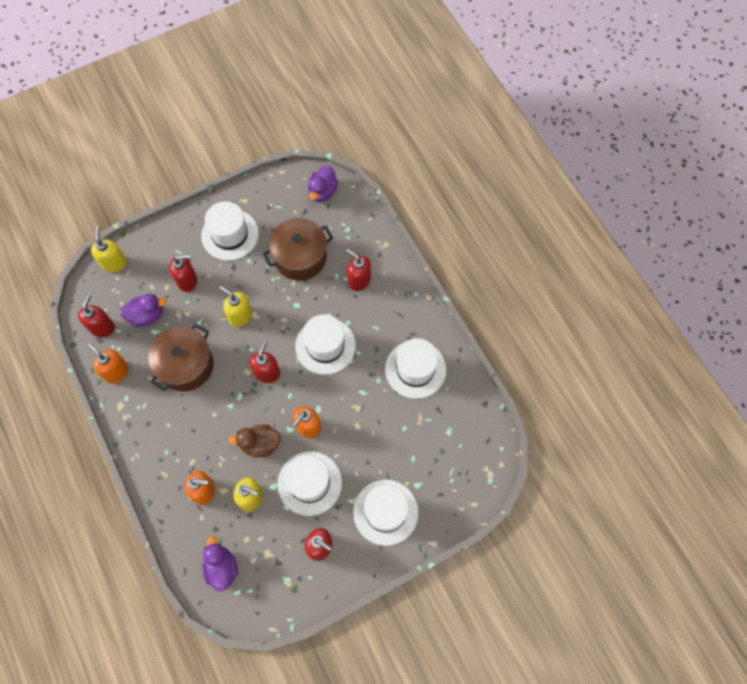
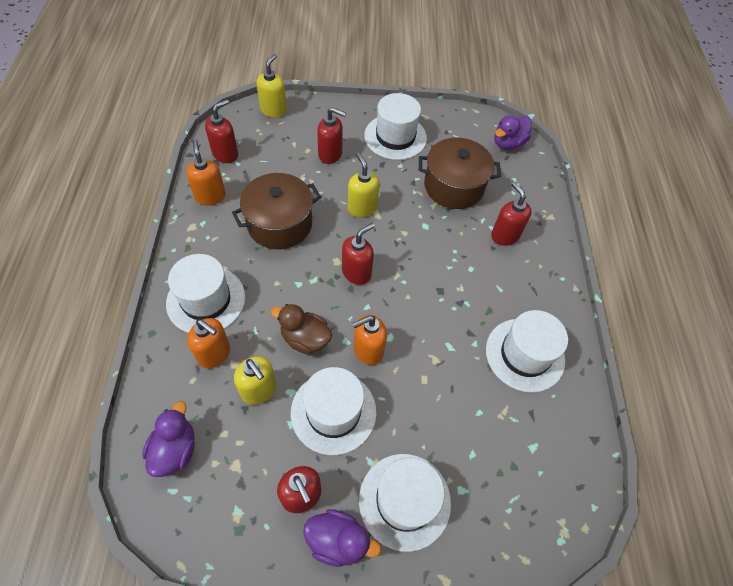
camera: 25 degrees right, 10 degrees down
purple duck [119,294,166,327] -> purple duck moved to [303,509,381,567]
white hat [295,314,356,375] -> white hat moved to [166,254,245,333]

